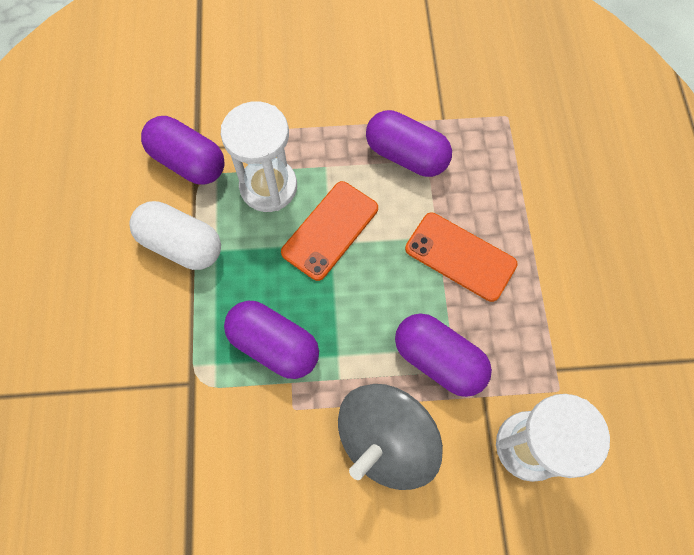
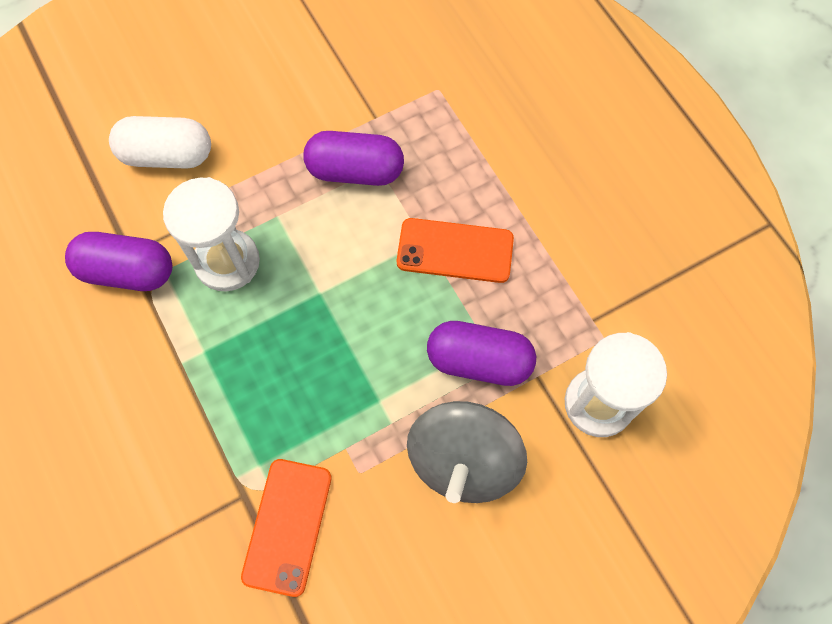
camera: 25 degrees left, 0 degrees up
white capsule [129,201,221,270] -> white capsule moved to [109,116,211,169]
purple capsule [224,301,319,379] -> none
orange phone [281,181,378,281] -> orange phone moved to [241,459,332,597]

